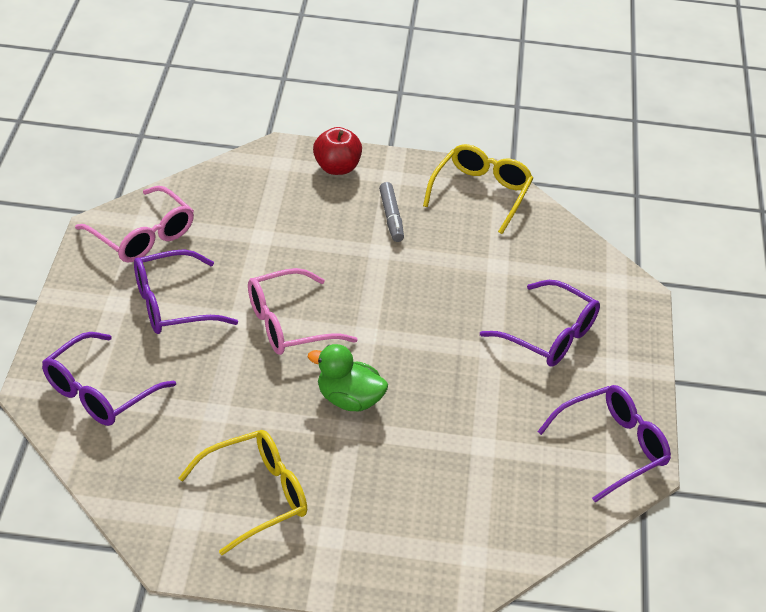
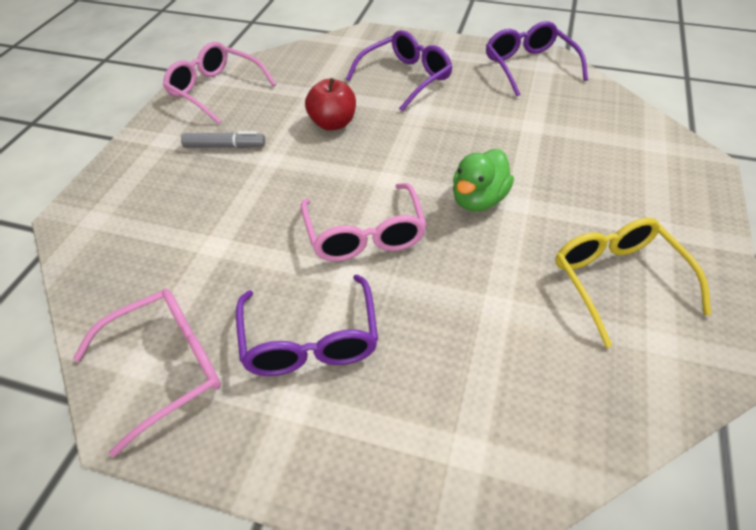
camera: 75 degrees left, 5 degrees up
purple glasses [42,332,176,426] -> none
red apple [313,127,362,175] -> red apple moved to [305,78,356,131]
yellow glasses [423,144,533,234] -> pink glasses [163,42,276,124]

